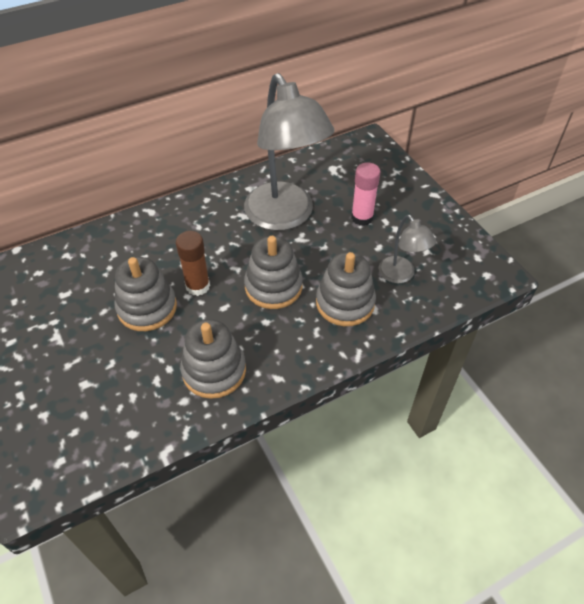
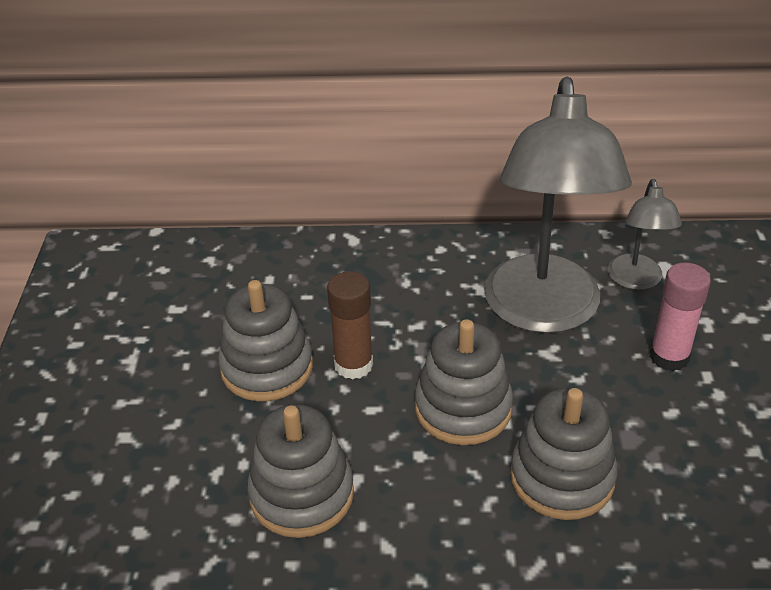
camera: 30 degrees right, 10 degrees down
grey lamp [379,215,436,283] -> grey lamp moved to [608,179,682,290]

